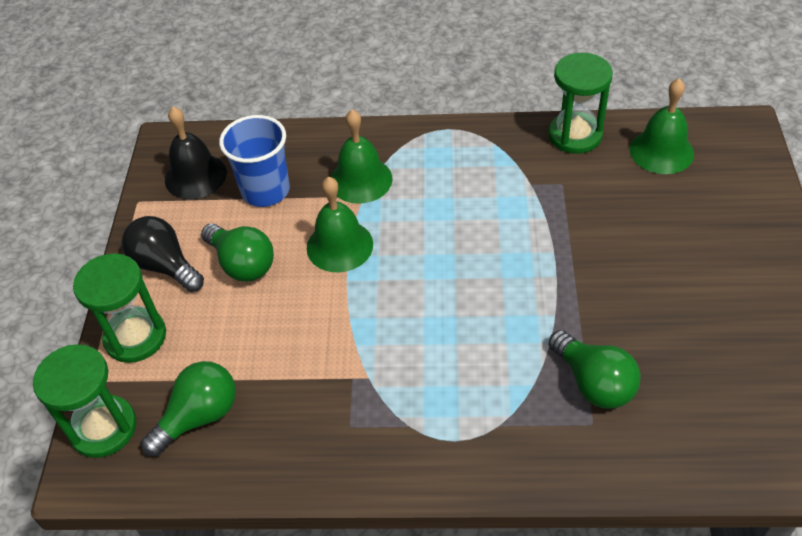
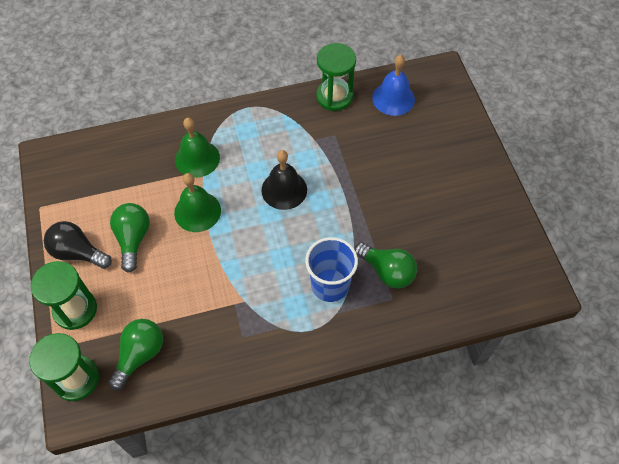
camera: 20 degrees left, 10 degrees up
black bell [165,107,227,199] -> black bell moved to [261,150,307,210]
green light bulb [201,224,274,282] -> green light bulb turned 120 degrees counterclockwise [110,203,150,273]
blue cup [219,115,290,207] -> blue cup moved to [305,237,358,302]
green bell [630,78,694,174] -> blue bell [372,55,415,116]

